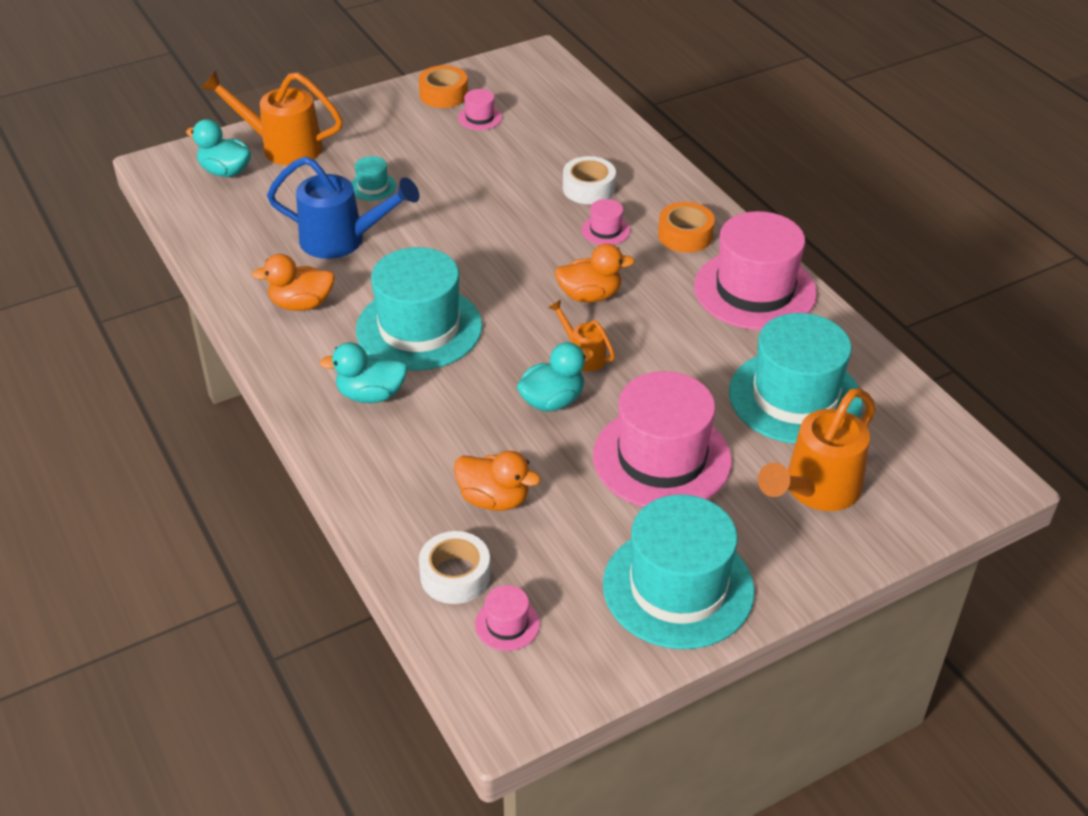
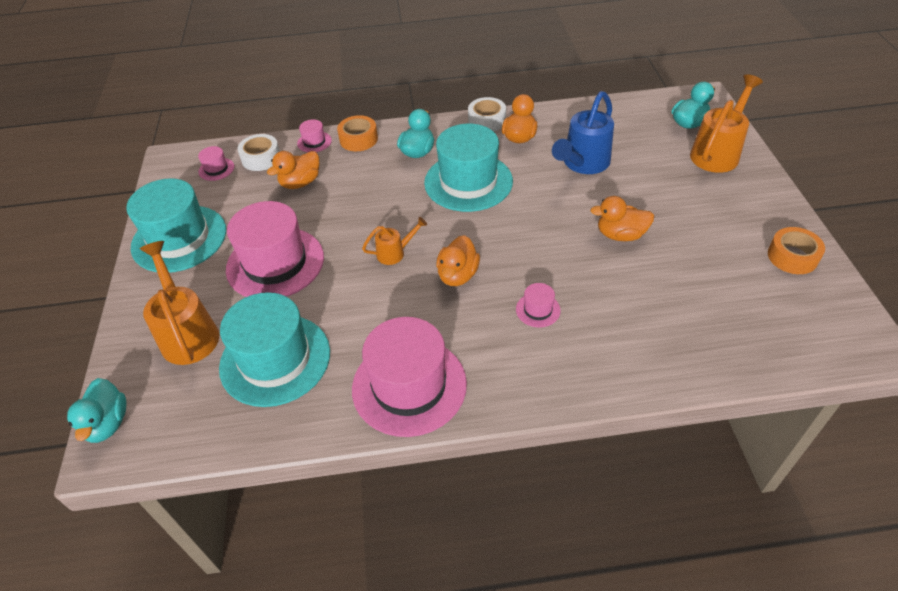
camera: 115 degrees right, 5 degrees up
turquoise hat [351,156,396,201] -> none
pink hat [458,89,502,130] -> pink hat moved to [297,120,332,152]
turquoise duck [517,342,594,412] -> turquoise duck moved to [67,378,127,443]
white tape [563,156,616,204] -> white tape moved to [468,97,506,131]
orange tape [658,202,715,253] -> orange tape moved to [337,115,378,151]
none -> orange duck [590,196,654,241]

